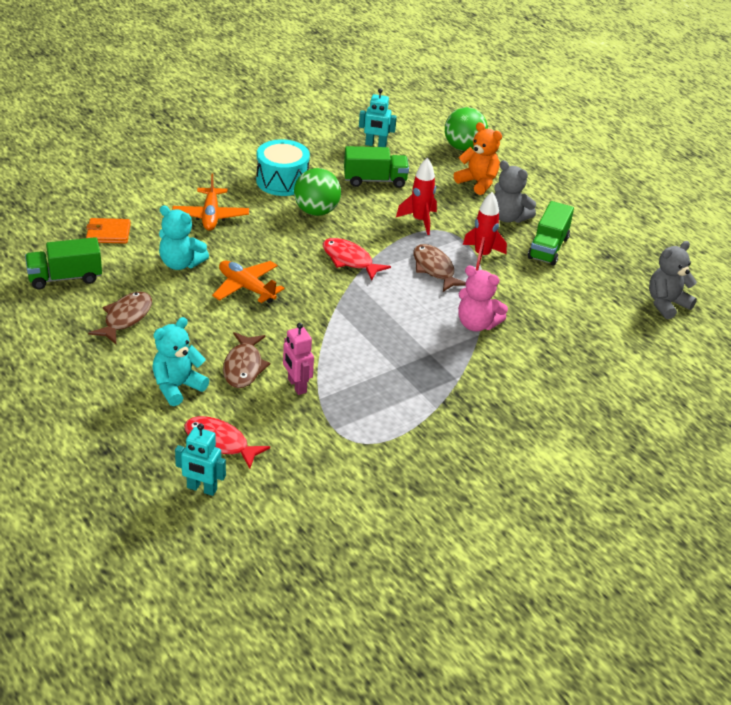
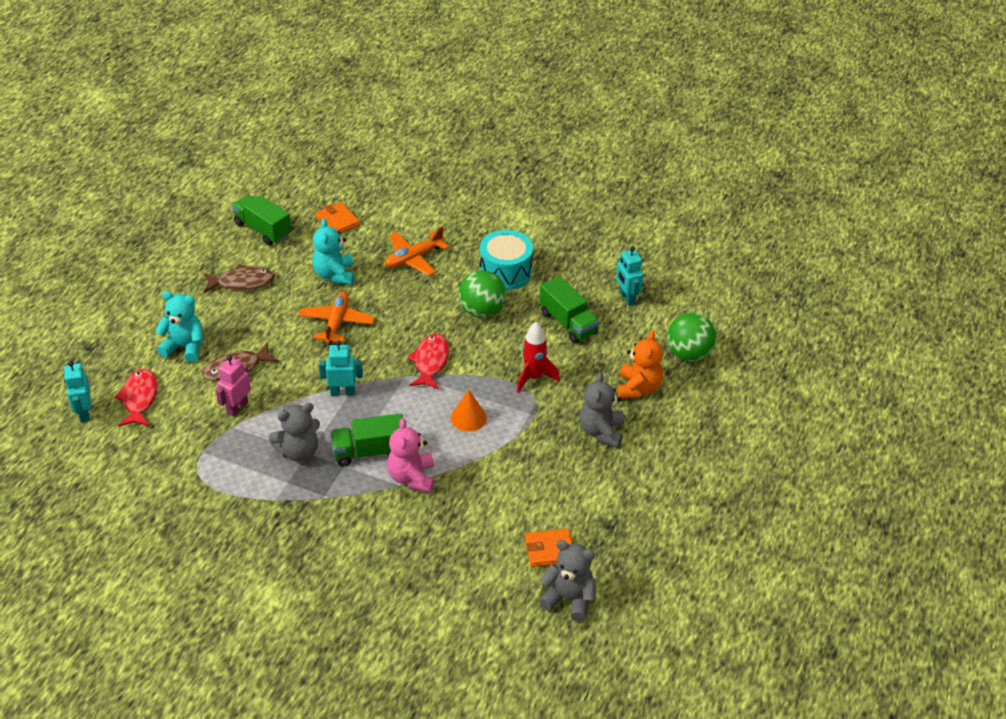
camera: 60 degrees right, 5 degrees up
brown fish [413,244,466,292] -> orange cone [451,389,487,432]
red rocket [463,192,507,270] -> none
green truck [528,201,574,266] -> green truck moved to [331,414,403,467]
none -> grey teddy bear [268,403,320,462]
none -> turquoise robot [319,340,363,396]
none -> orange wallet [525,528,572,567]

